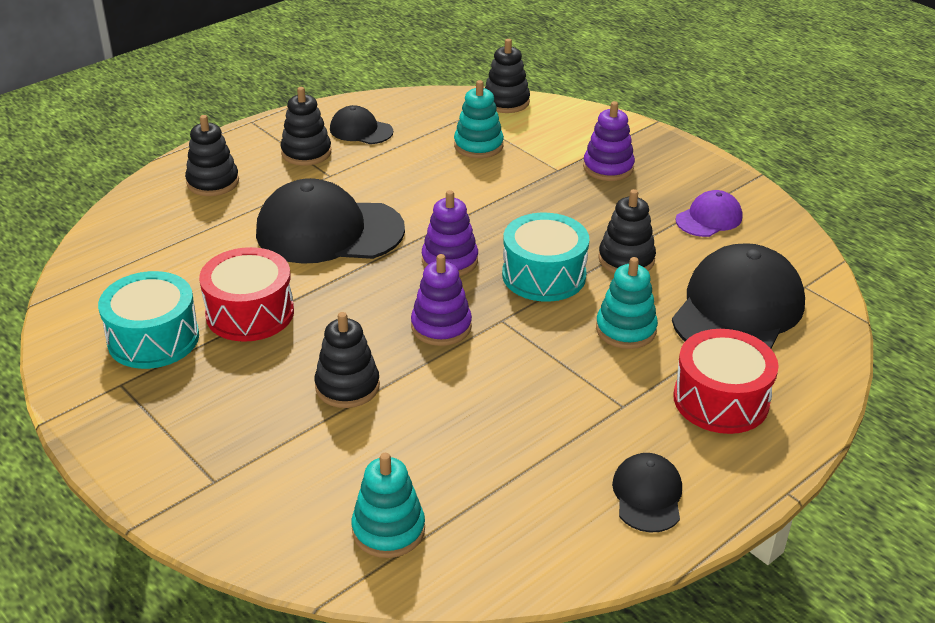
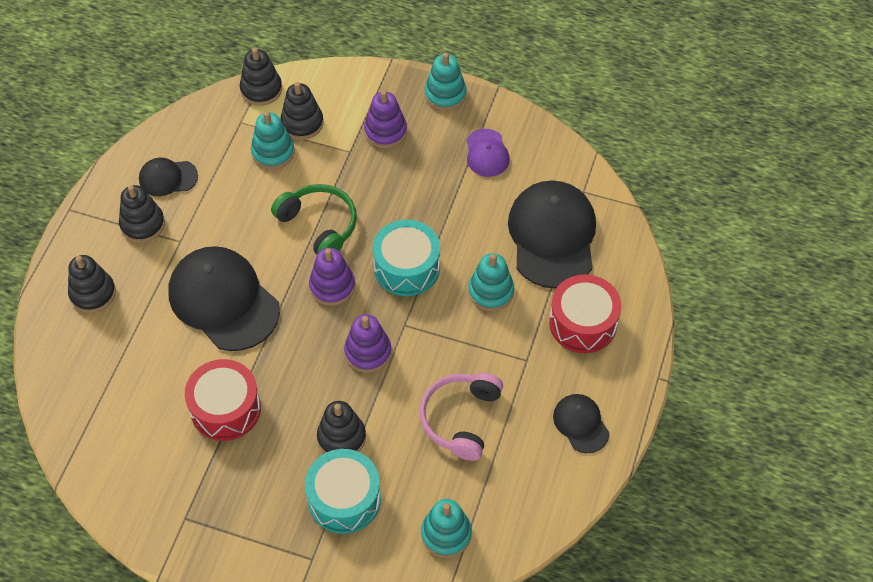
camera: 30 degrees left, 20 degrees up
turquoise drum [98,271,199,369] -> turquoise drum moved to [305,449,381,534]
black cap [256,178,405,264] -> black cap turned 75 degrees clockwise [168,246,280,351]
black stacking toy [598,189,656,273] -> black stacking toy moved to [281,82,323,140]
purple cap [675,190,742,237] -> purple cap turned 150 degrees clockwise [466,129,510,177]
none -> green headphones [271,184,357,254]
none -> pink headphones [420,372,503,461]
none -> turquoise stacking toy [424,53,467,111]

